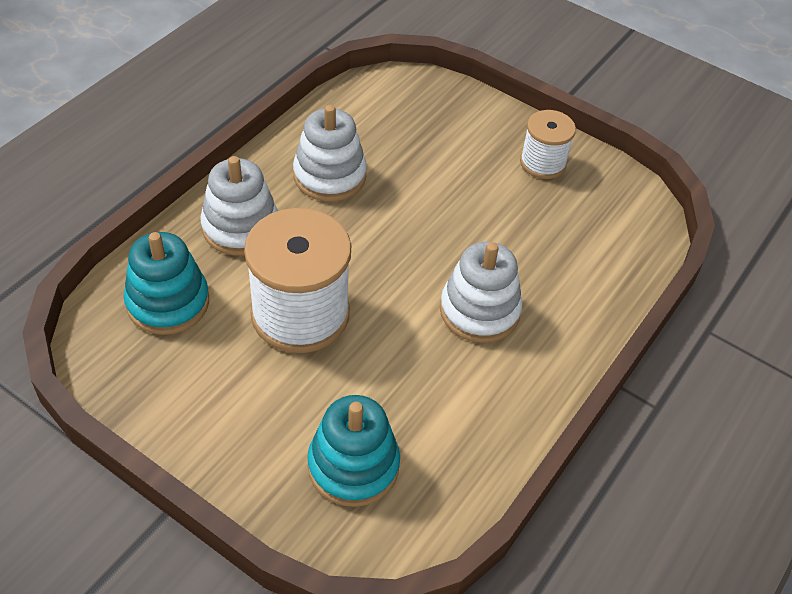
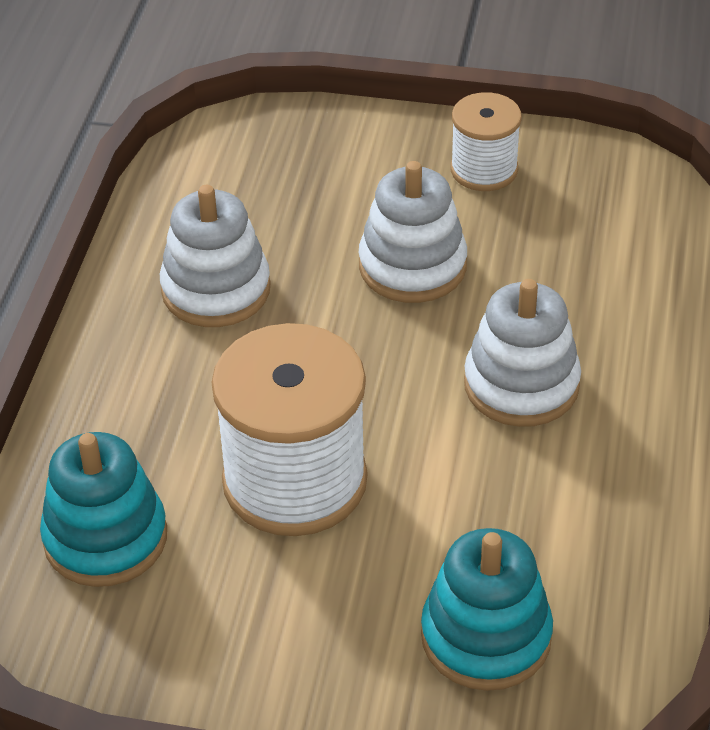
camera: 20 degrees left, 5 degrees down
white stacking toy [200,156,278,256] -> white stacking toy moved to [359,161,467,303]

